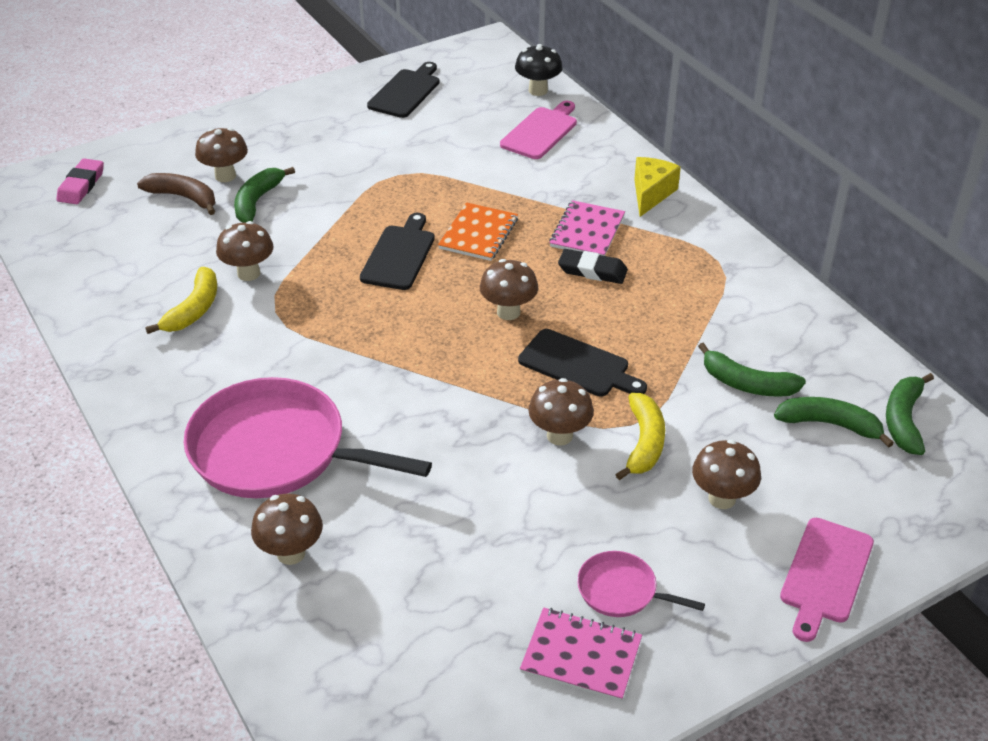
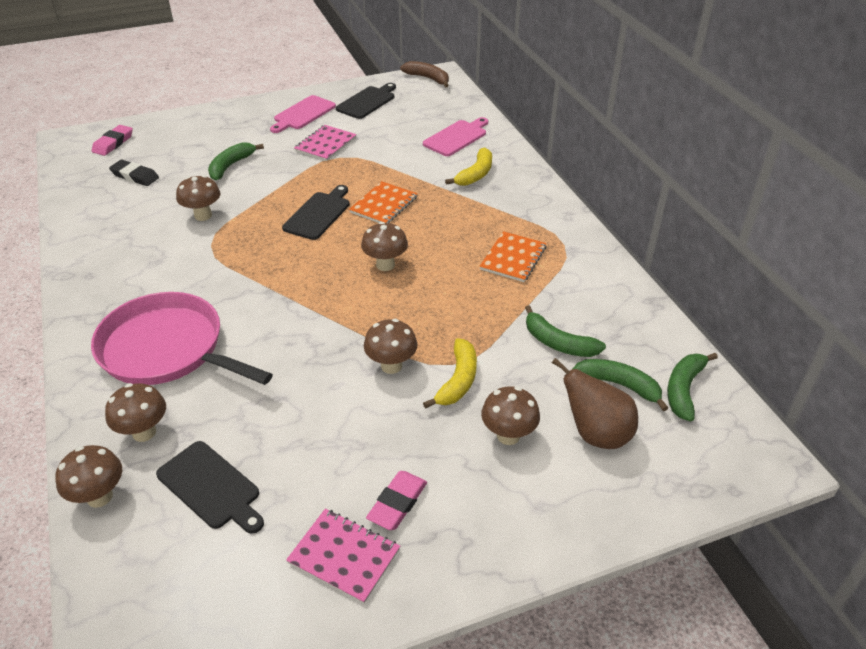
camera: 10 degrees right, 0 degrees up
brown banana [137,173,215,215] -> brown banana moved to [400,61,449,87]
yellow banana [145,267,217,334] -> yellow banana moved to [445,148,492,186]
brown mushroom [195,128,248,182] -> brown mushroom moved to [55,445,122,508]
black mushroom [515,44,562,96] -> none
black cutting board [518,329,647,396] -> black cutting board moved to [156,441,264,534]
pink notebook [549,200,625,256] -> pink notebook moved to [294,125,357,161]
black eraser [558,249,628,284] -> black eraser moved to [109,160,159,186]
pink pan [577,551,705,617] -> pink eraser [366,471,427,530]
yellow cheese [634,157,681,217] -> none
pink cutting board [780,518,874,642] -> pink cutting board moved to [270,95,336,133]
none -> orange notebook [479,231,547,282]
none -> brown pear [552,358,638,449]

